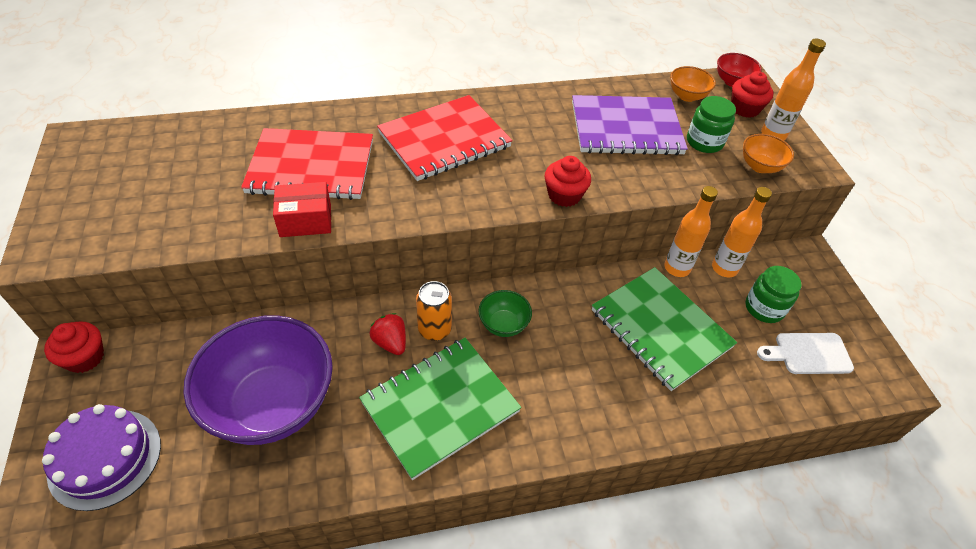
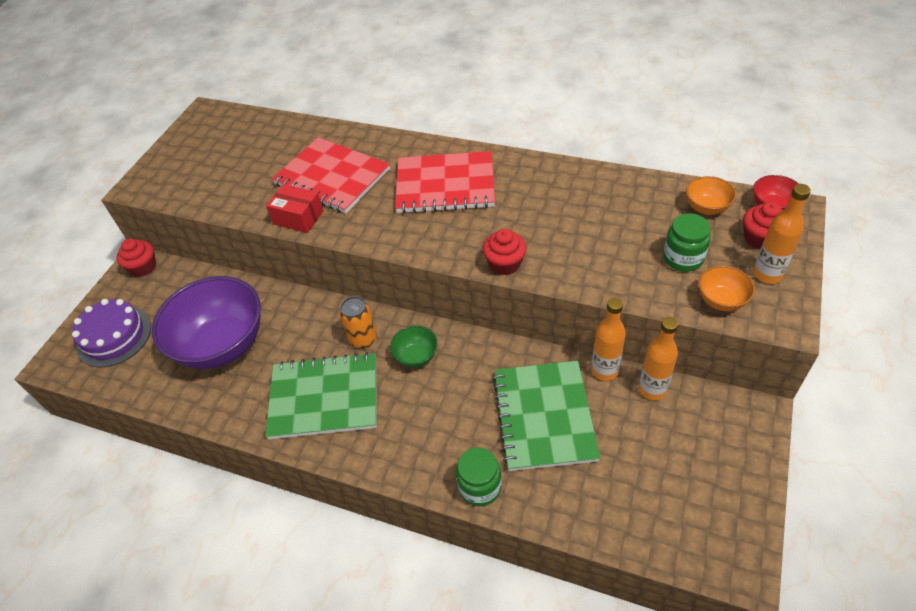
camera: 40 degrees right, 0 degrees up
red strawberry [369,313,406,355] -> none
purple notebook [572,95,688,155] -> none
green jar [745,266,802,323] -> green jar moved to [456,447,502,506]
white cutting board [757,333,854,374] -> none

